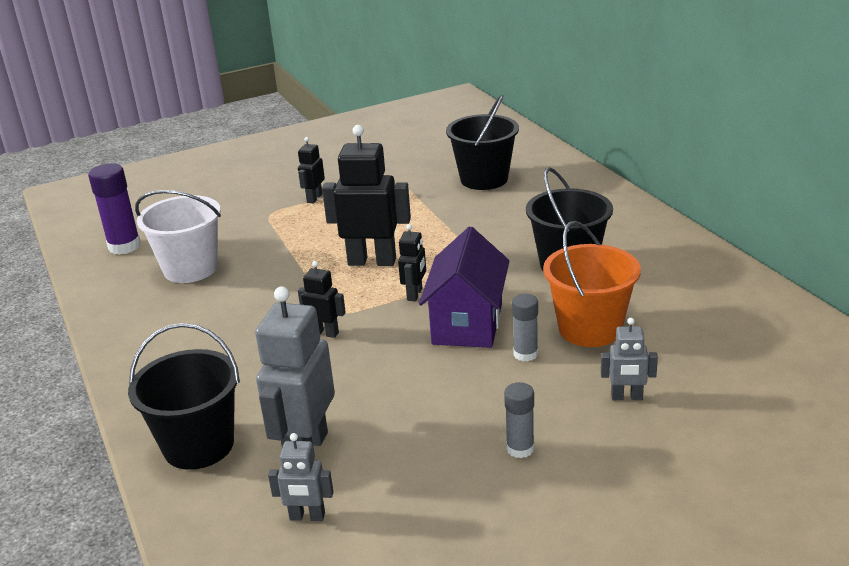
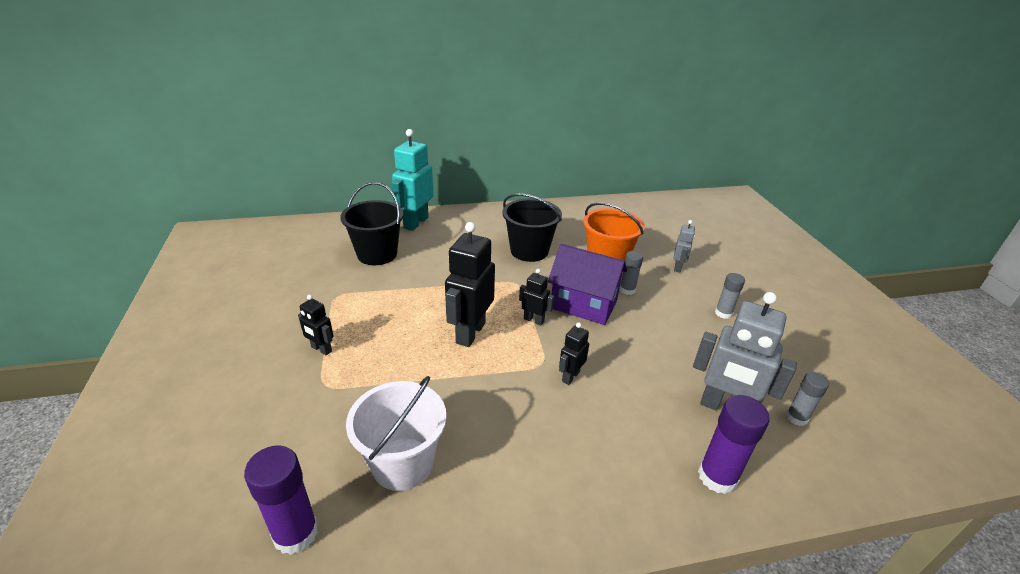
camera: 80 degrees left, 5 degrees up
black bucket [128,323,240,470] -> purple glue stick [698,395,770,494]
grey robot [268,433,334,521] -> grey glue stick [786,372,829,426]
none -> turquoise robot [391,129,434,231]

